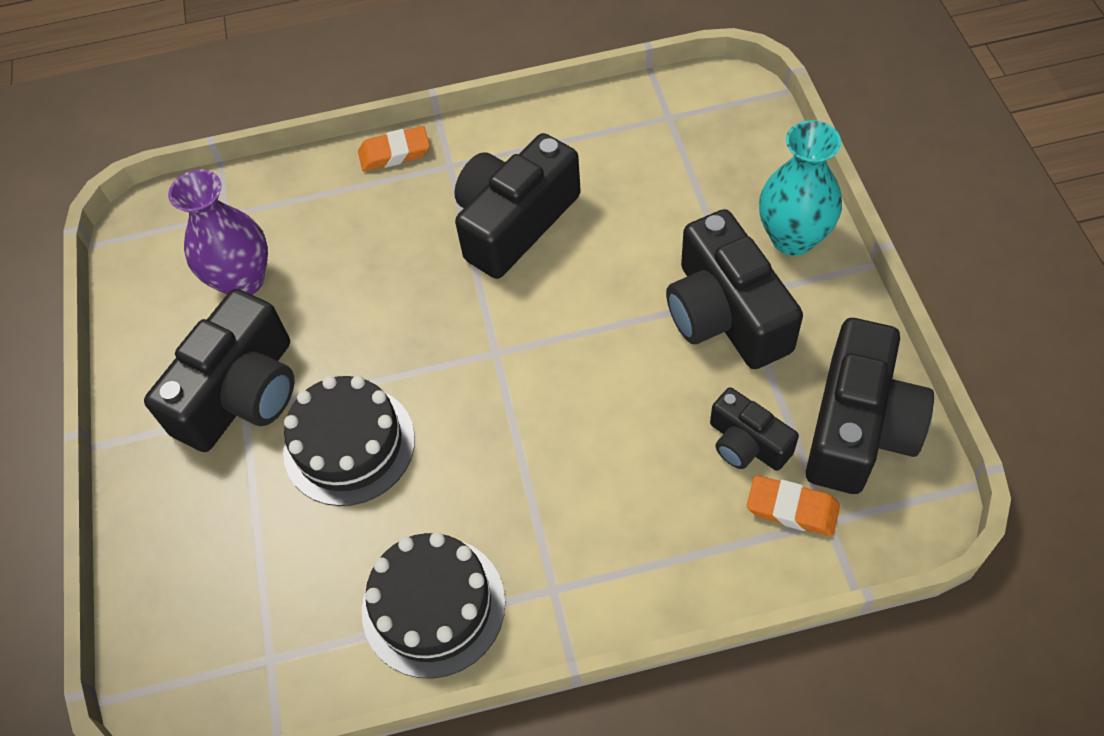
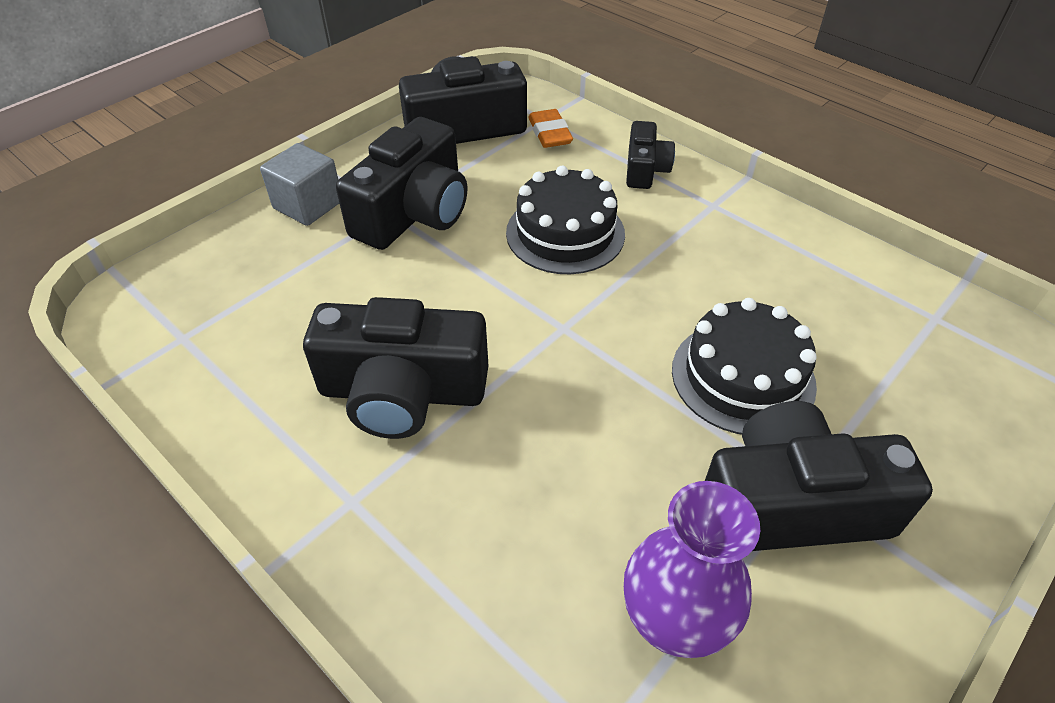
camera: 130 degrees left, 10 degrees down
orange eraser [358,126,430,171] -> none
black cake [362,532,505,679] -> black cake moved to [506,166,625,274]
black camera [710,388,799,471] -> black camera moved to [626,121,675,189]
turquoise vase [759,120,842,256] -> grey cube [260,143,339,226]

